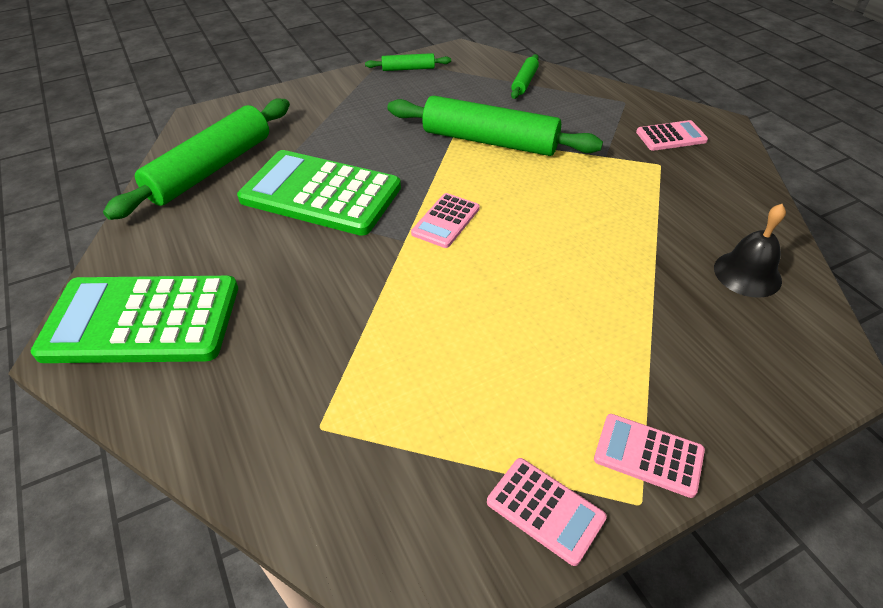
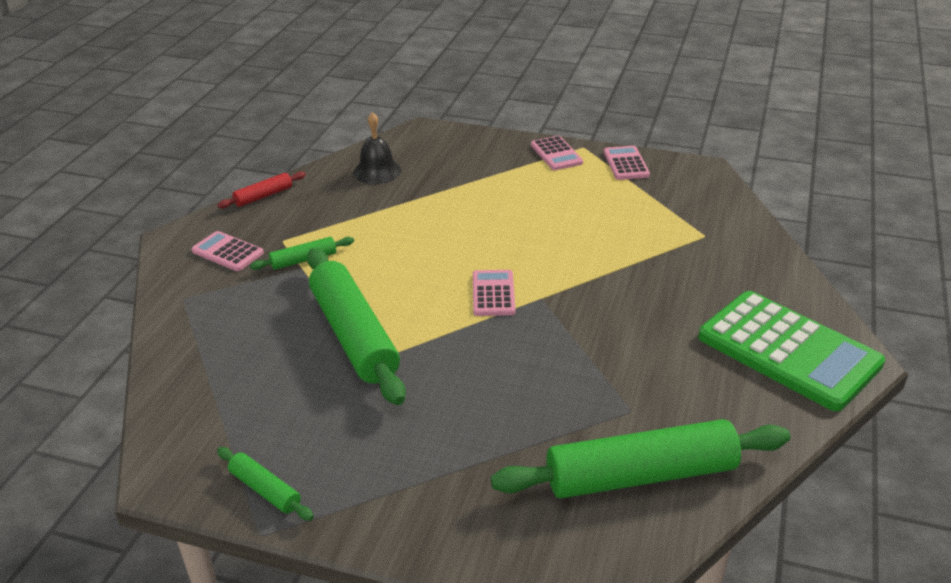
camera: 135 degrees left, 10 degrees down
green calculator [237,150,401,236] -> none
pink calculator [411,193,480,248] -> pink calculator turned 75 degrees counterclockwise [473,270,516,316]
green rolling pin [511,54,539,99] -> green rolling pin moved to [250,237,354,270]
none -> red rolling pin [217,171,306,209]

